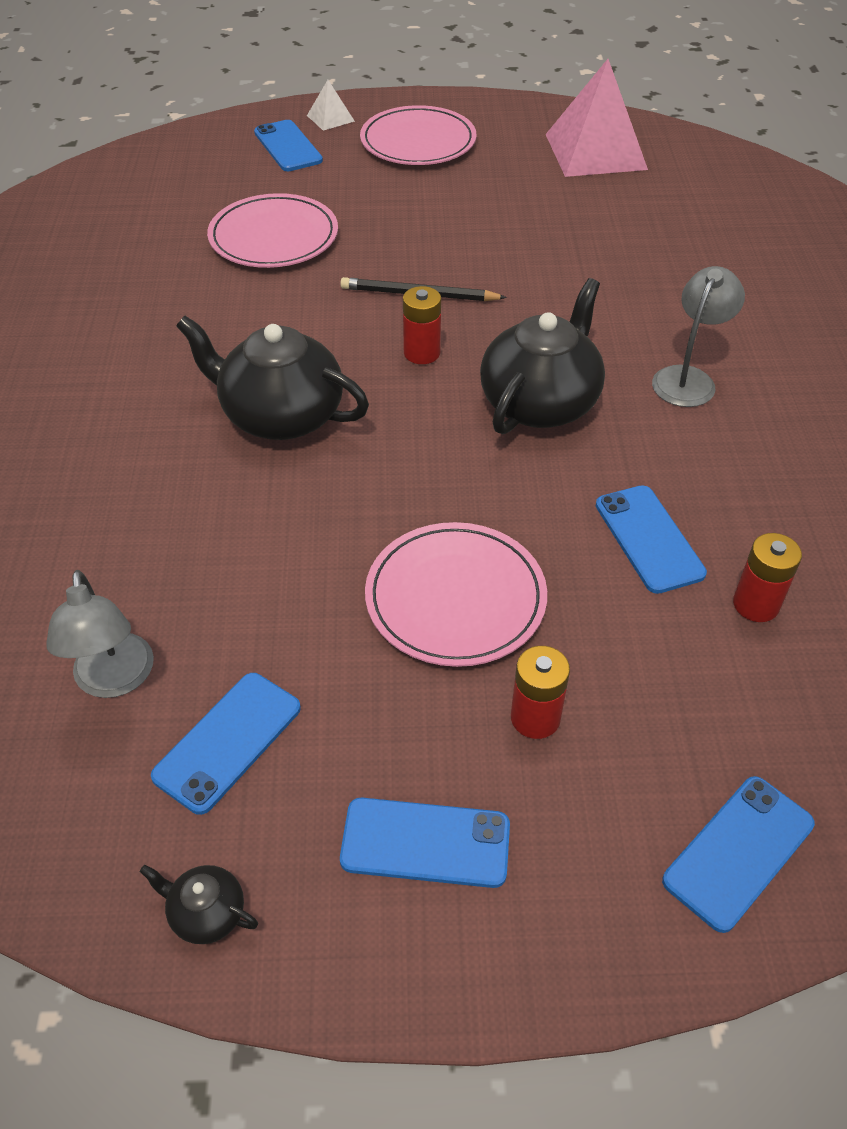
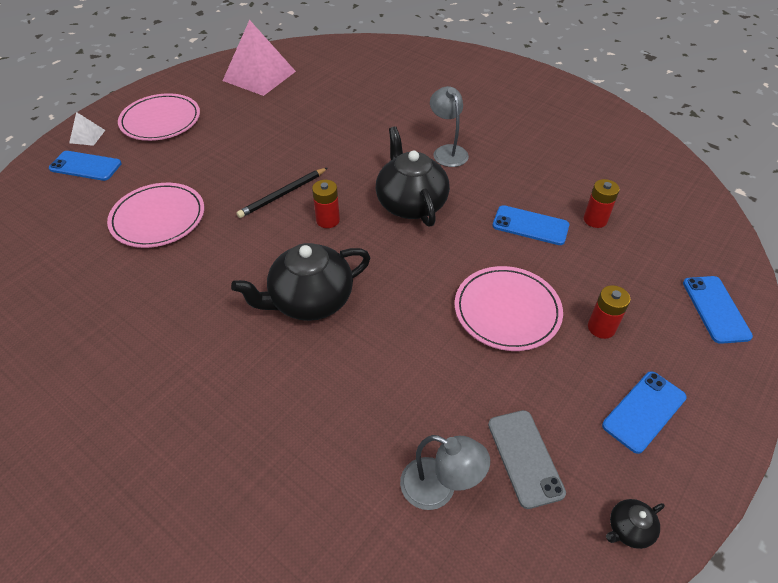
camera: 50 degrees left, 0 degrees up
blue phone [151,673,301,815] -> grey phone [488,410,566,509]

